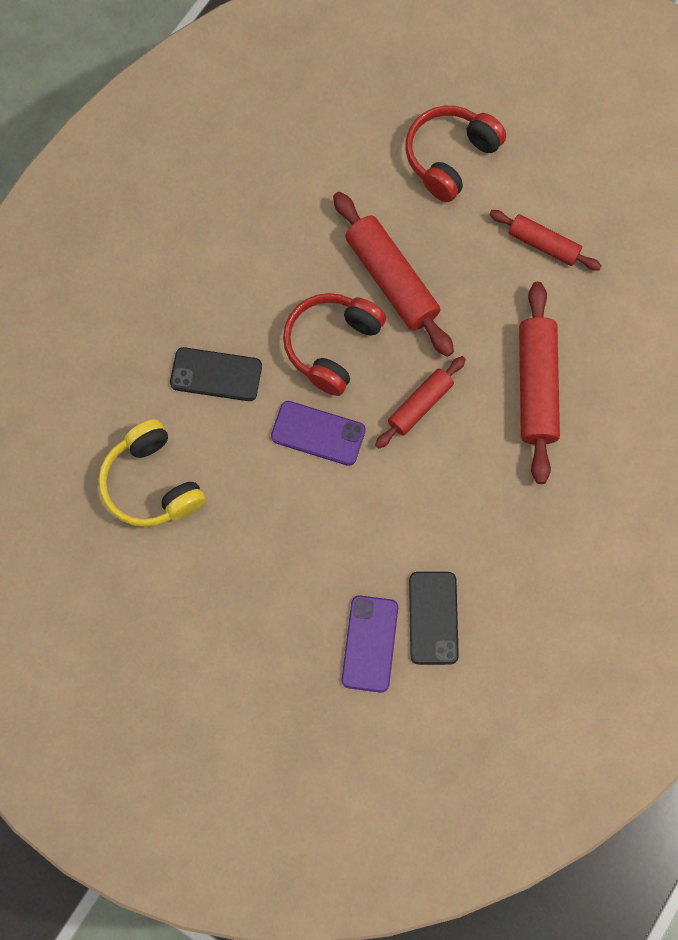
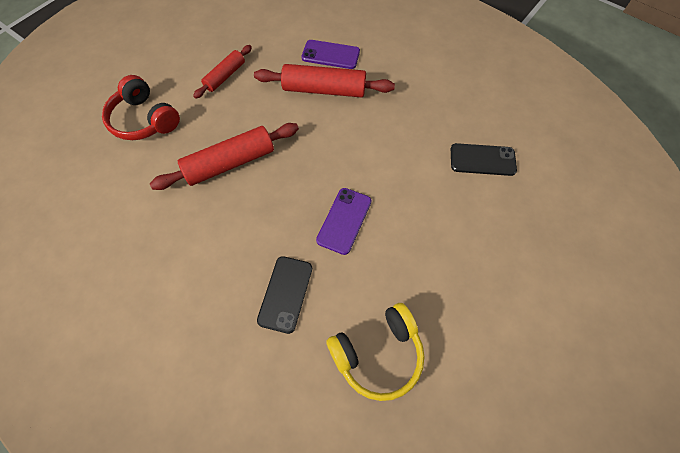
camera: 85 degrees left, 10 degrees down
red headphones [283,293,386,396] -> none
purple phone [342,595,398,693] -> purple phone moved to [302,40,360,69]
red rolling pin [375,356,466,448] -> none

